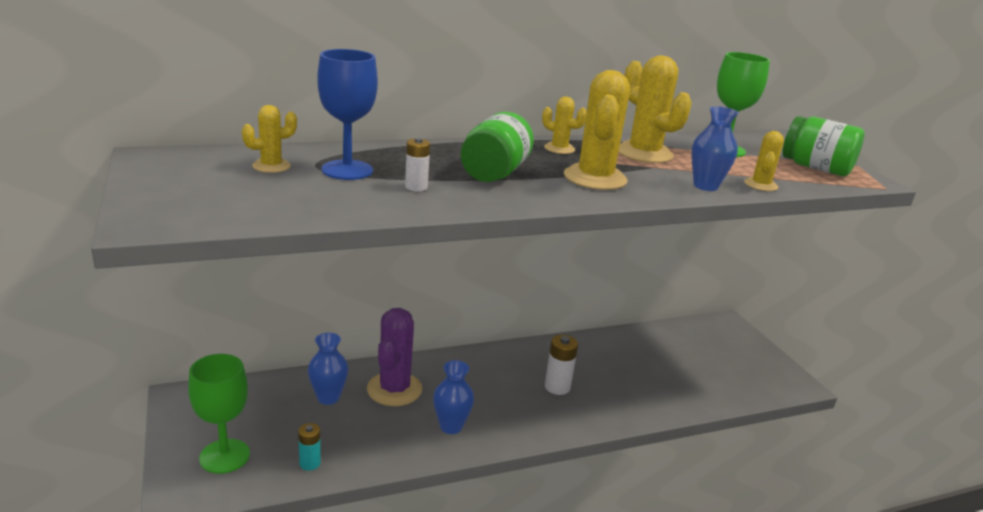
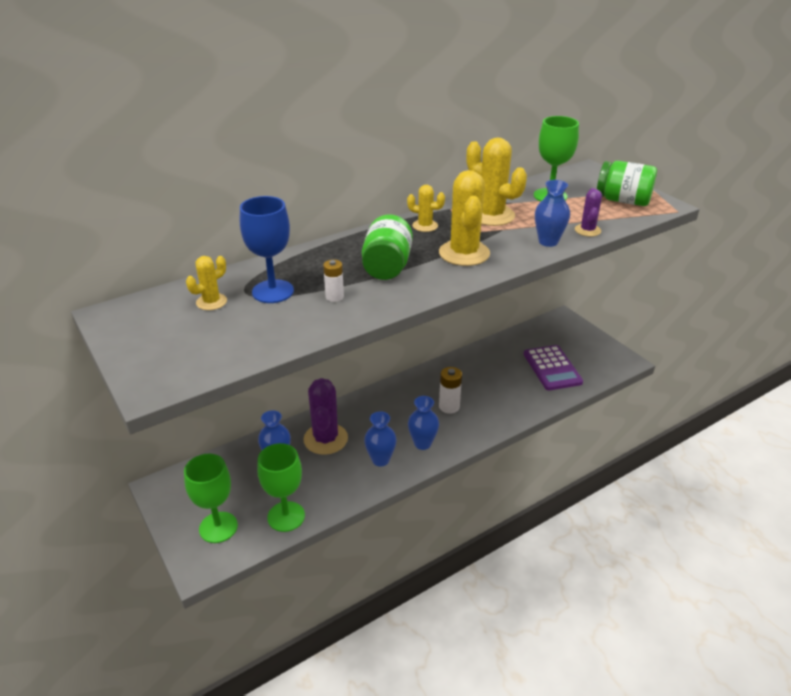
camera: 10 degrees left, 10 degrees up
turquoise battery [298,423,321,471] -> green goblet [257,443,305,532]
yellow cactus [744,131,784,191] -> purple cactus [575,188,602,236]
none -> blue vase [408,396,439,450]
none -> purple calculator [524,345,583,390]

